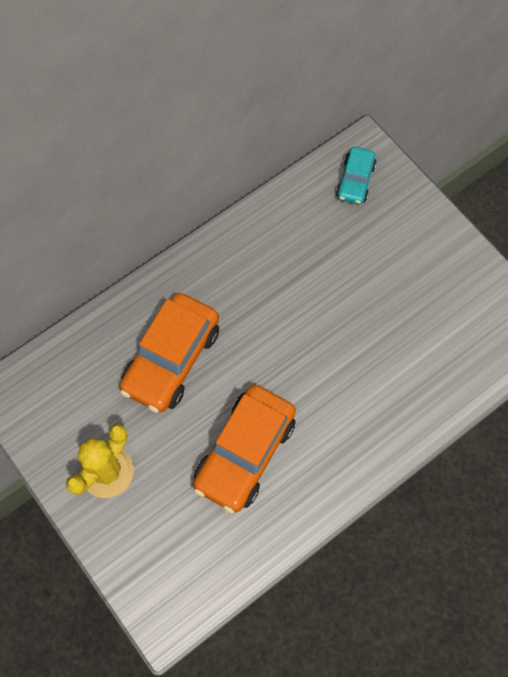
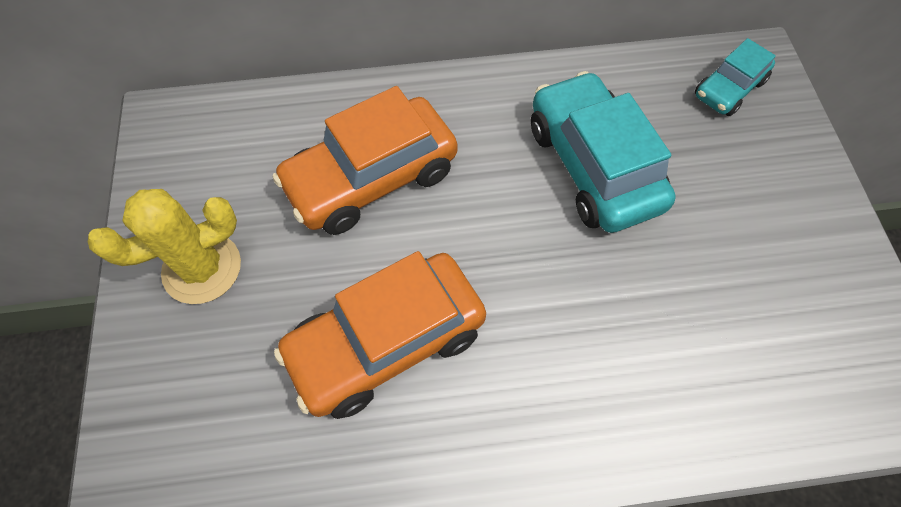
camera: 30 degrees right, 5 degrees down
none -> turquoise car [531,71,676,233]

